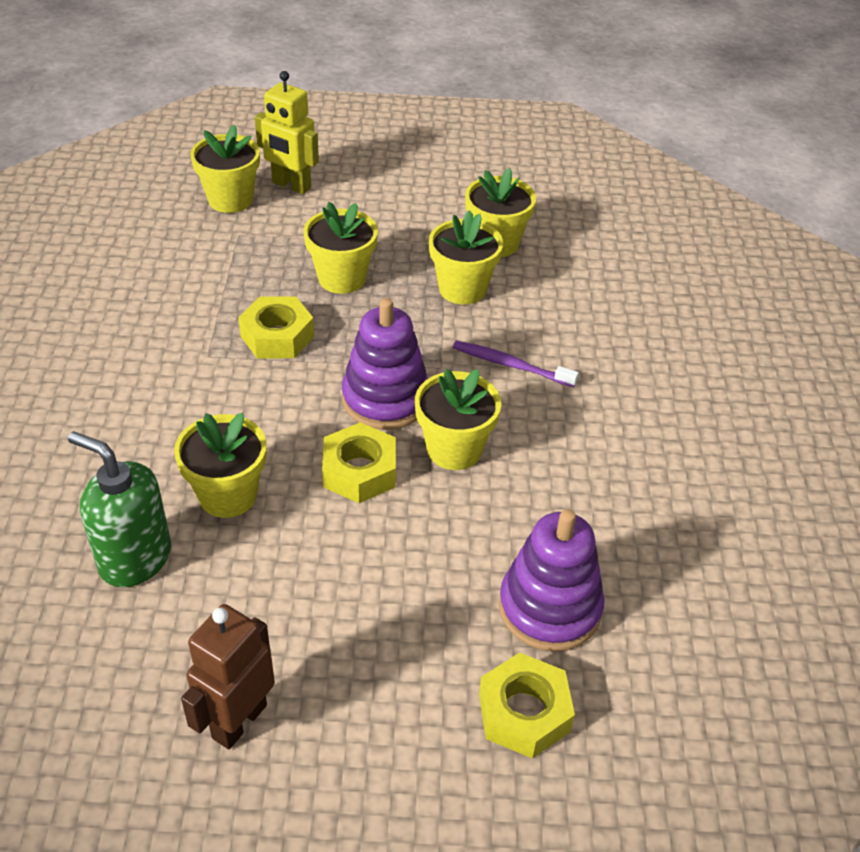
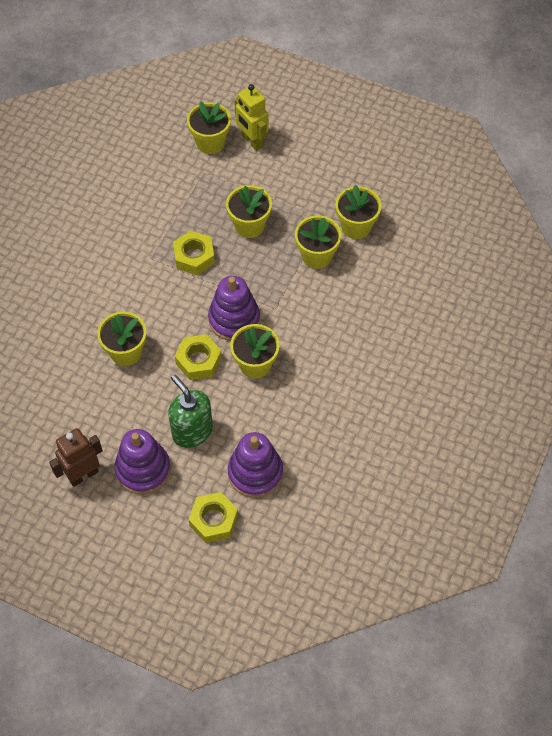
camera: 25 degrees right, 15 degrees up
green soap dispenser [68,431,171,588] -> green soap dispenser moved to [168,375,213,448]
purple toothbrush [453,341,579,387] -> none
none -> purple stacking toy [114,429,171,495]

